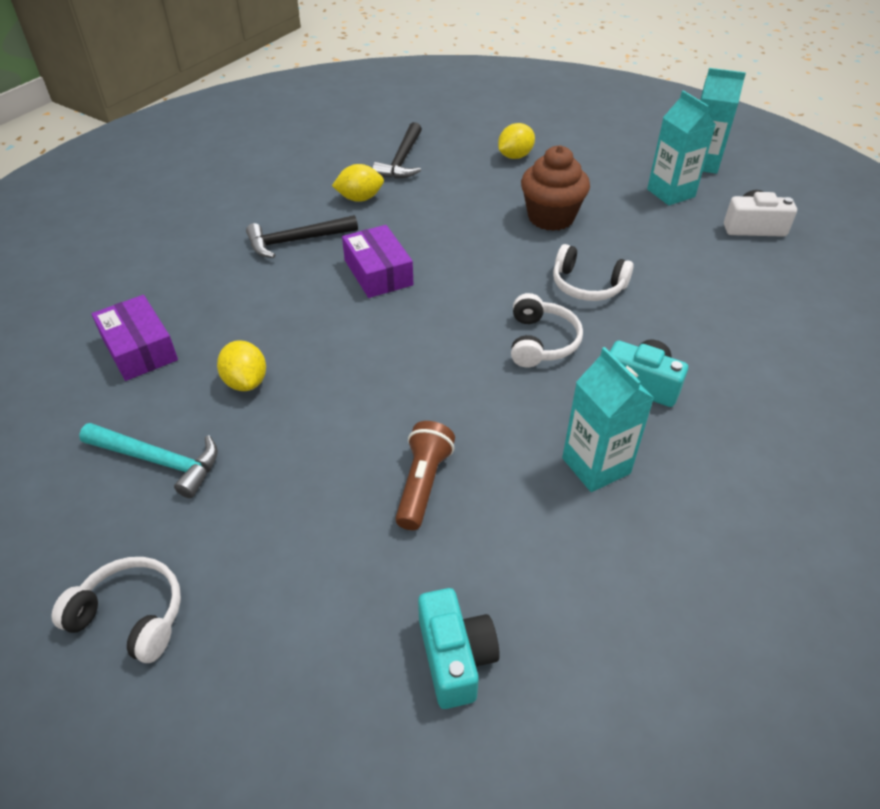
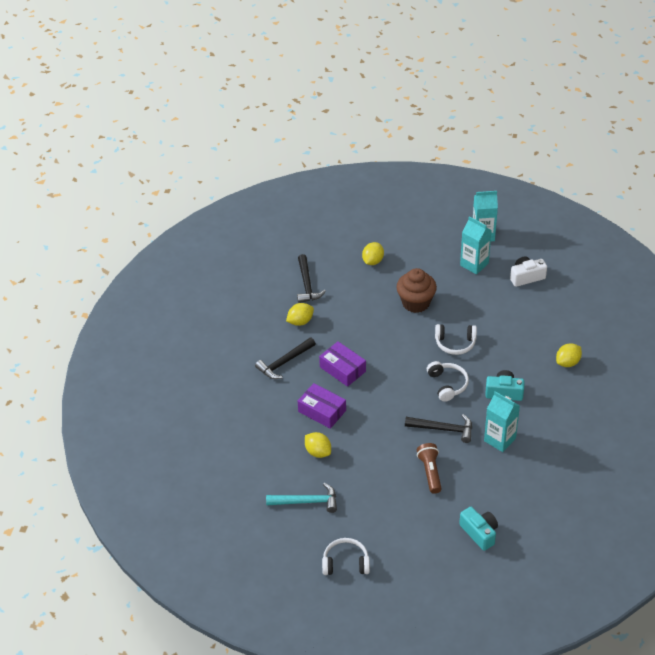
camera: 20 degrees left, 0 degrees up
purple box [92,295,178,381] -> purple box moved to [298,383,346,429]
none -> black hammer [405,414,472,443]
none -> yellow lemon [556,343,582,367]

